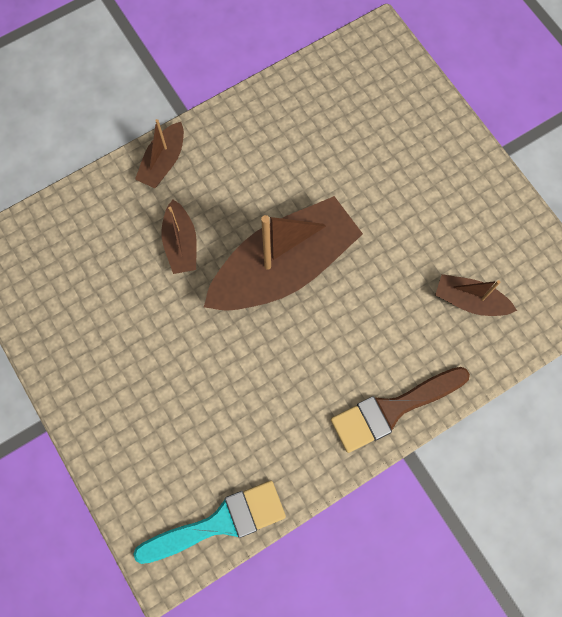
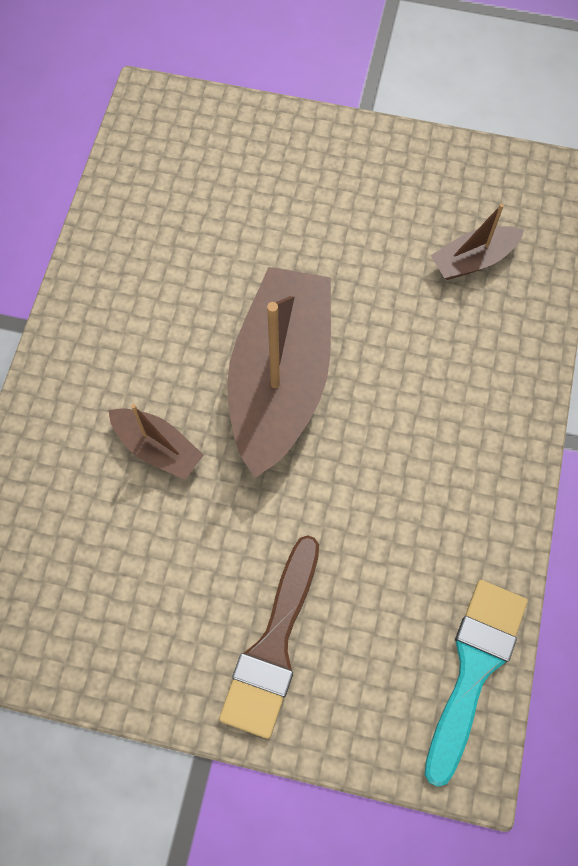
camera: 45 degrees left, 5 degrees down
brown boat [135,119,184,188] -> none
brown brush [331,367,470,453] -> brown brush moved to [219,535,319,739]

